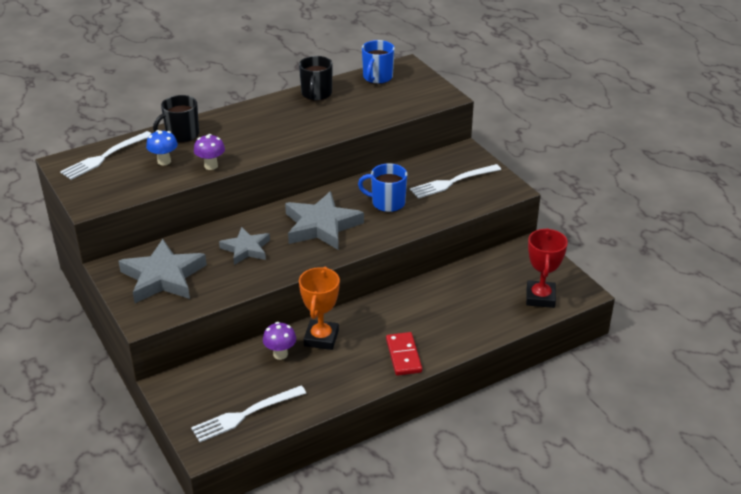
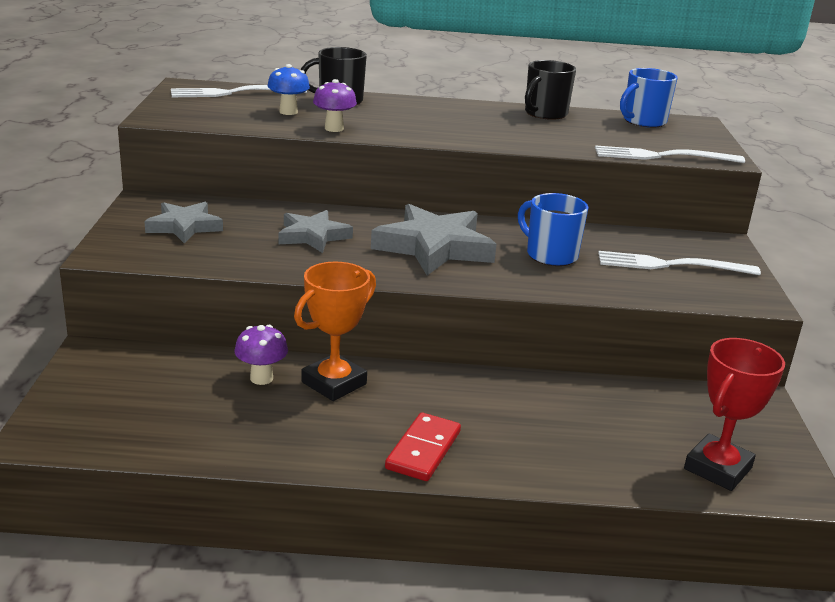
camera: 30 degrees right, 10 degrees down
grey star [118,239,207,303] -> grey star [144,202,223,243], size x0.61
white fork [191,385,306,442] -> white fork moved to [595,145,745,163]

